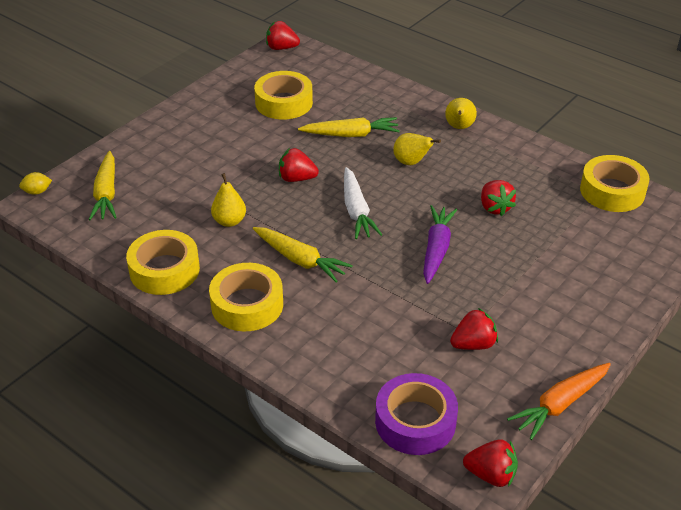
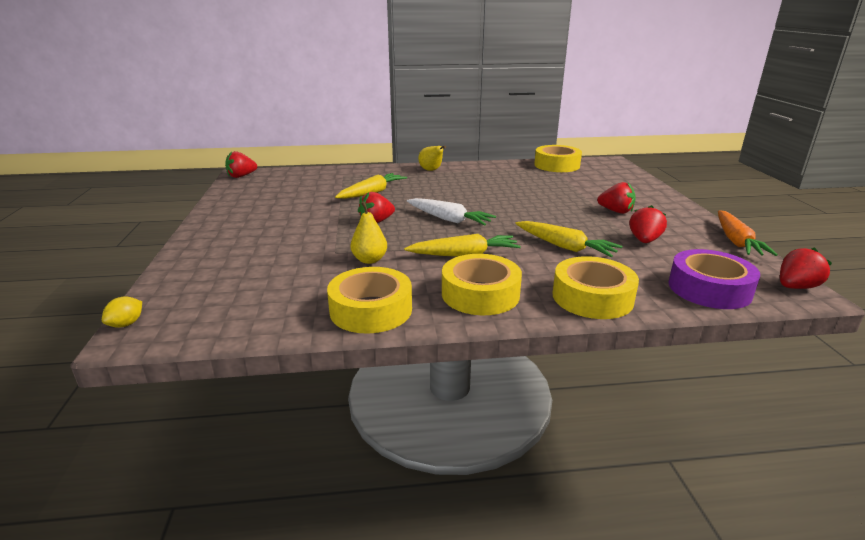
camera: 45 degrees left, 15 degrees down
yellow carrot [89,151,117,220] -> yellow carrot moved to [515,221,622,257]
yellow tape [254,71,313,120] -> yellow tape moved to [553,256,639,319]
yellow pear [393,133,441,165] -> none
purple carrot [423,205,457,284] -> none
red strawberry [481,180,516,216] -> red strawberry moved to [597,182,636,214]

